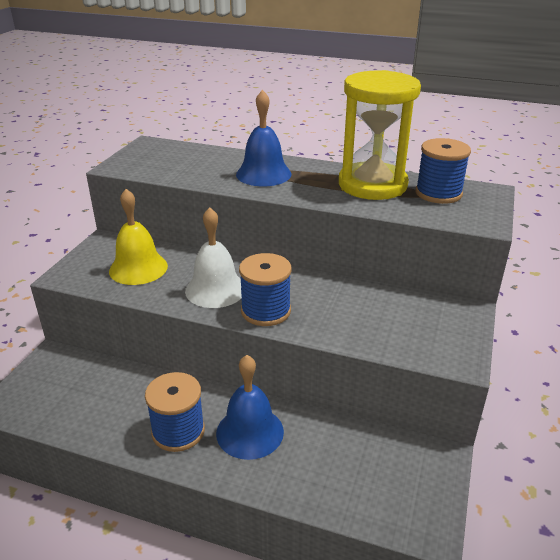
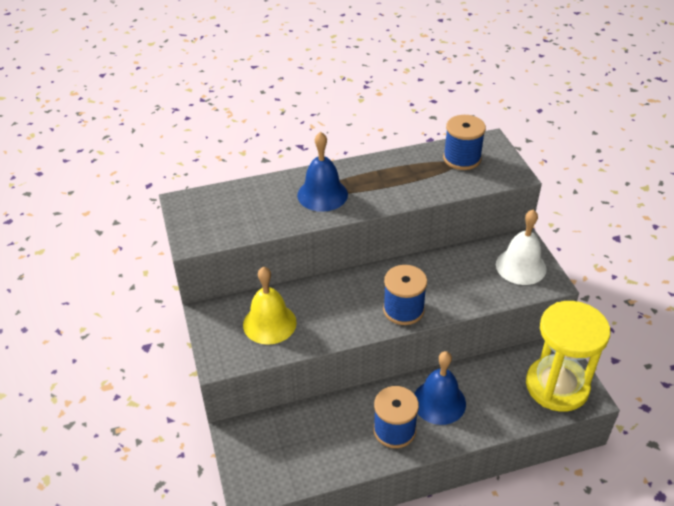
camera: 35 degrees left, 10 degrees up
white bell [185,207,242,308] -> white bell moved to [496,209,547,285]
yellow hourglass [339,70,421,200] -> yellow hourglass moved to [526,301,610,412]

